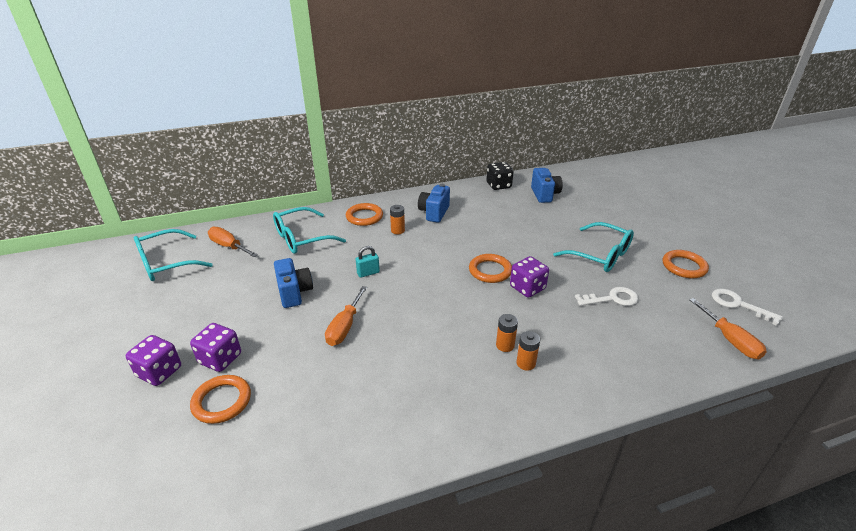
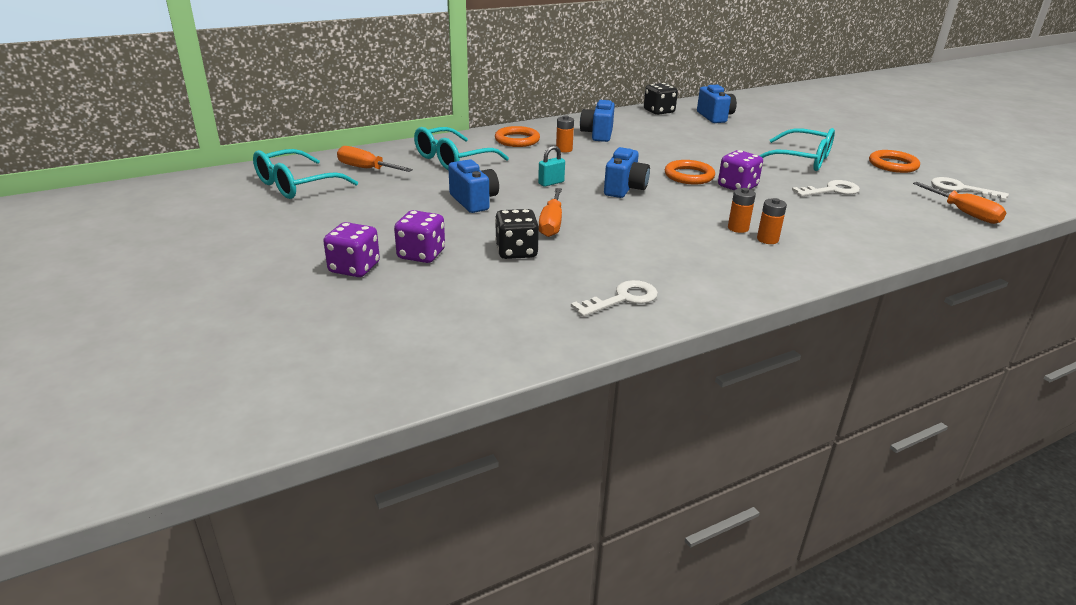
camera: 10 degrees left, 5 degrees down
orange ring [190,375,251,424] -> none
none -> black dice [495,209,539,259]
none -> white key [571,280,658,317]
none -> blue camera [604,147,650,198]

